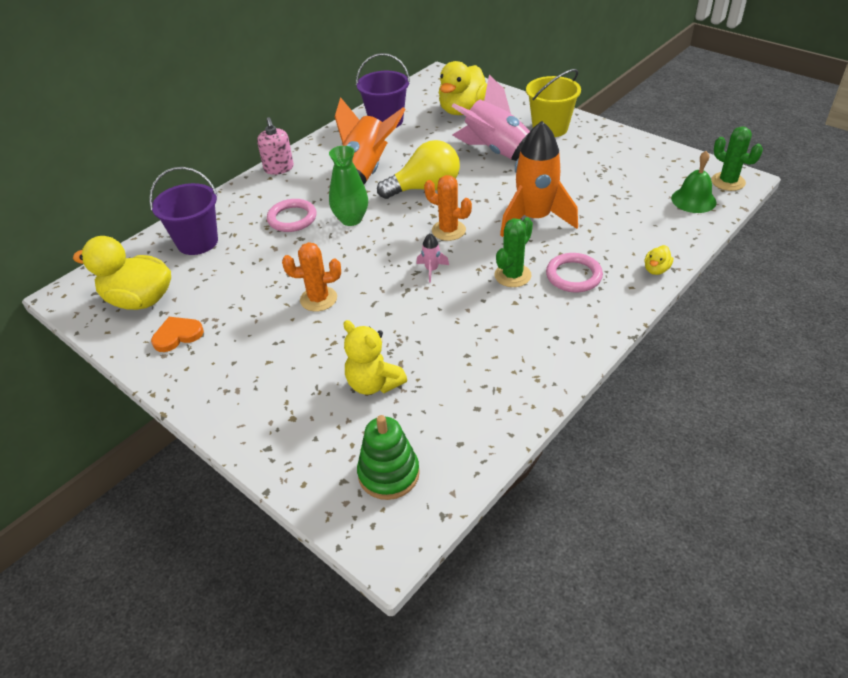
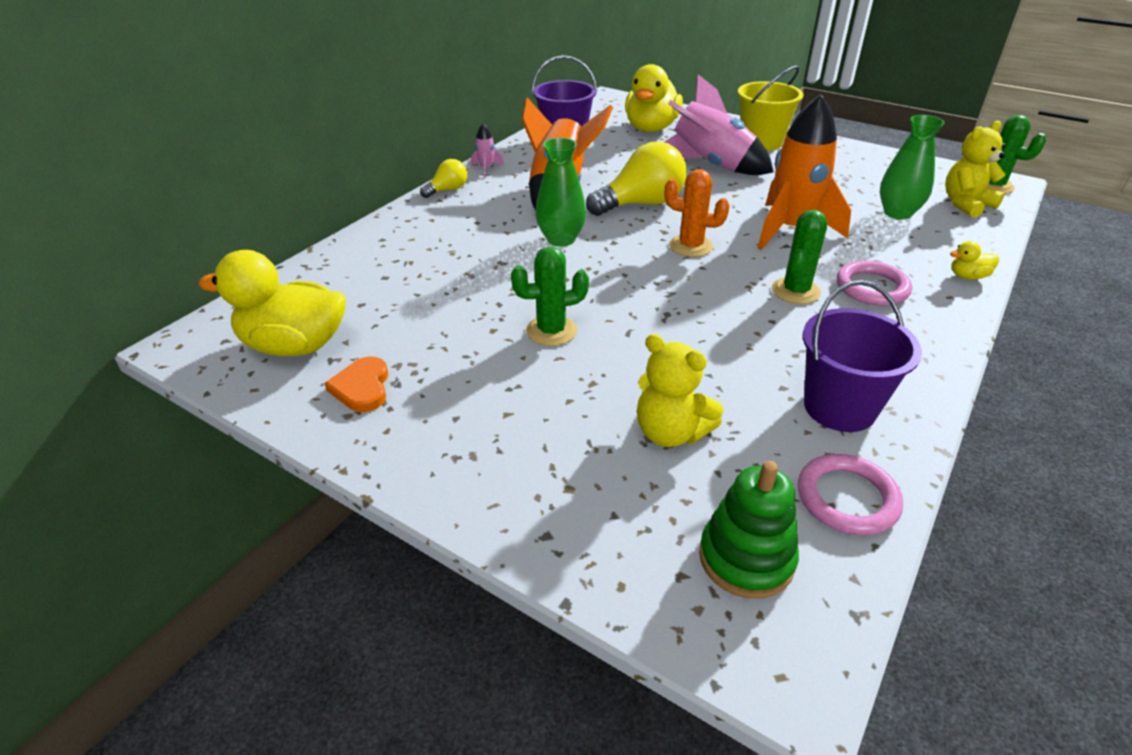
camera: 10 degrees left, 5 degrees down
purple bucket [149,167,218,255] -> purple bucket moved to [803,280,922,432]
orange heart [151,317,204,352] -> orange heart turned 60 degrees counterclockwise [324,357,389,412]
pink soap dispenser [257,117,294,175] -> yellow light bulb [420,159,467,198]
pink ring [267,199,317,232] -> pink ring moved to [798,454,903,536]
orange cactus [282,242,341,311] -> green cactus [511,246,589,346]
pink rocket [417,233,449,283] -> pink rocket moved to [471,124,504,178]
yellow duck [645,245,673,275] -> yellow duck turned 60 degrees clockwise [950,241,999,280]
green bell [671,151,717,213] -> yellow teddy bear [945,121,1005,218]
none -> green vase [880,115,945,220]

